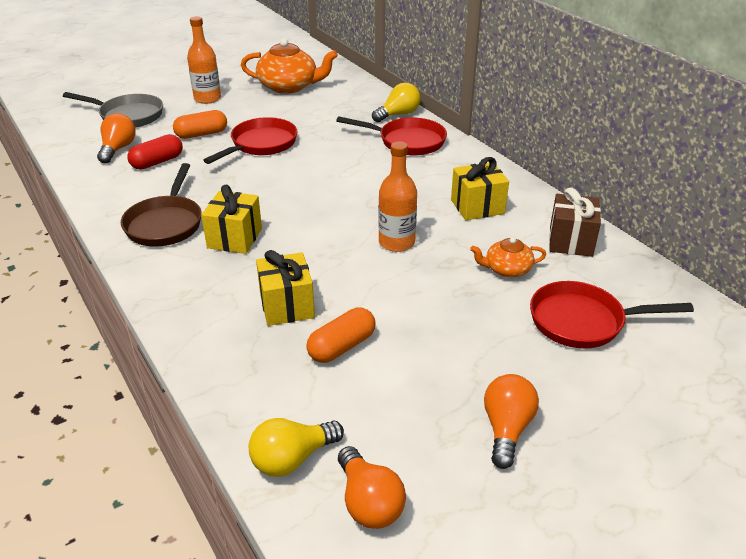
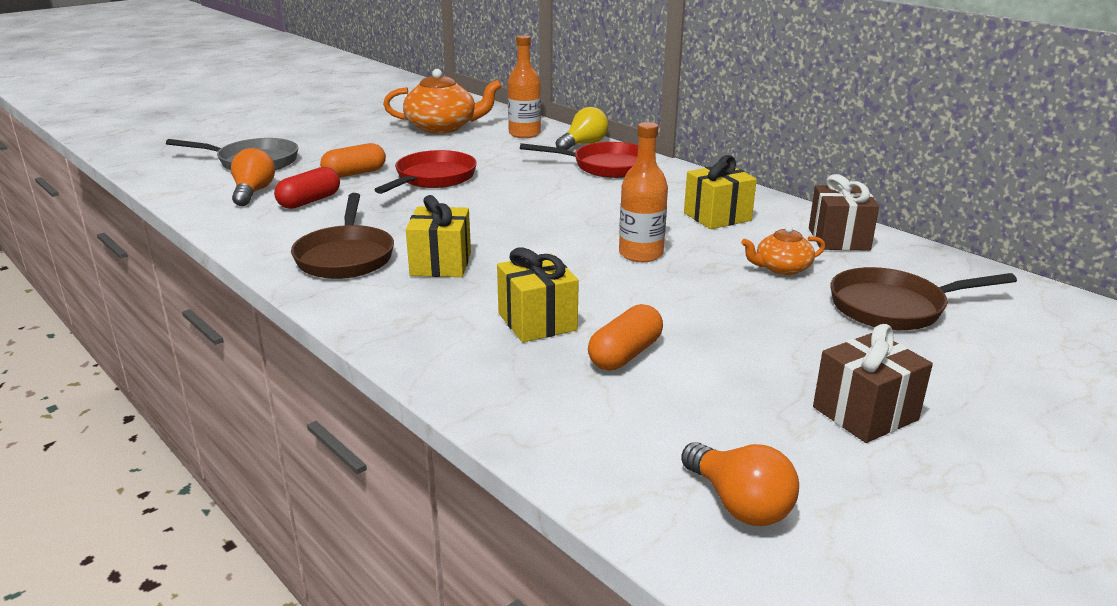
camera: 10 degrees left, 10 degrees down
orange bottle [187,16,221,104] -> orange bottle moved to [508,35,541,138]
yellow light bulb [249,418,344,477] -> none
orange light bulb [484,374,539,469] -> brown gift [813,324,933,443]
red pan [530,281,694,348] -> brown pan [830,267,1017,331]

